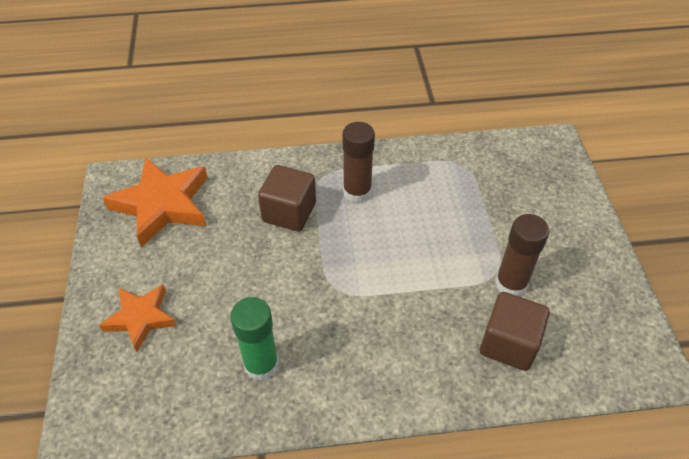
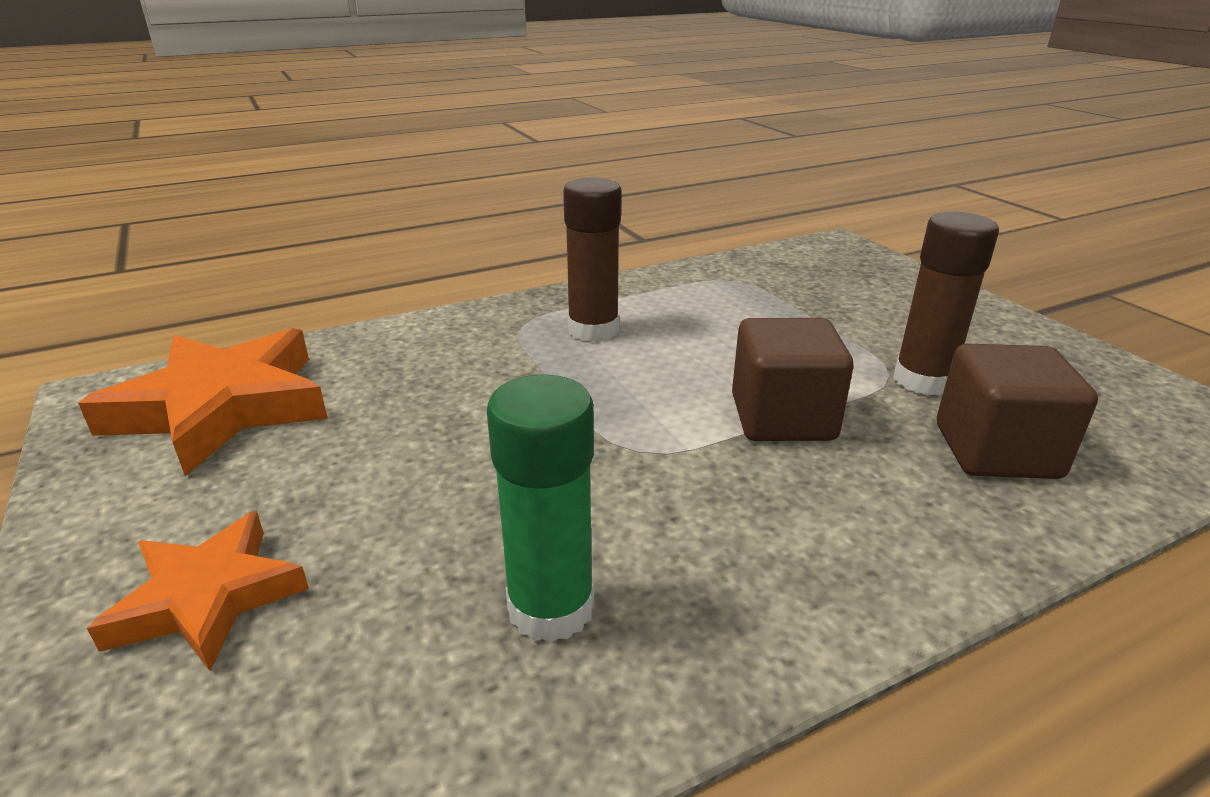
camera: 20 degrees left, 20 degrees down
brown cube [258,165,316,232] -> brown cube moved to [732,318,854,441]

